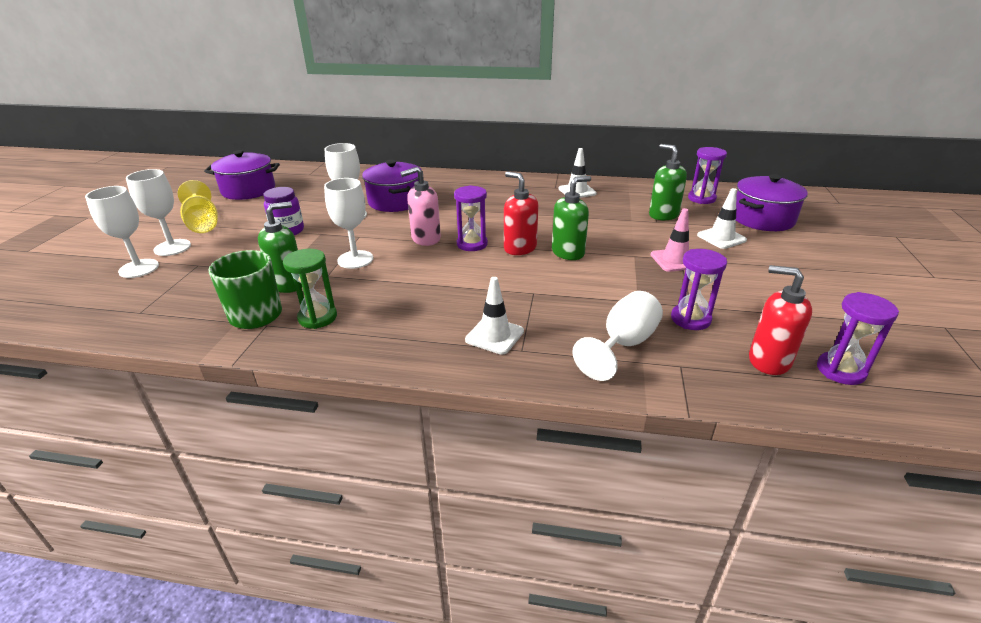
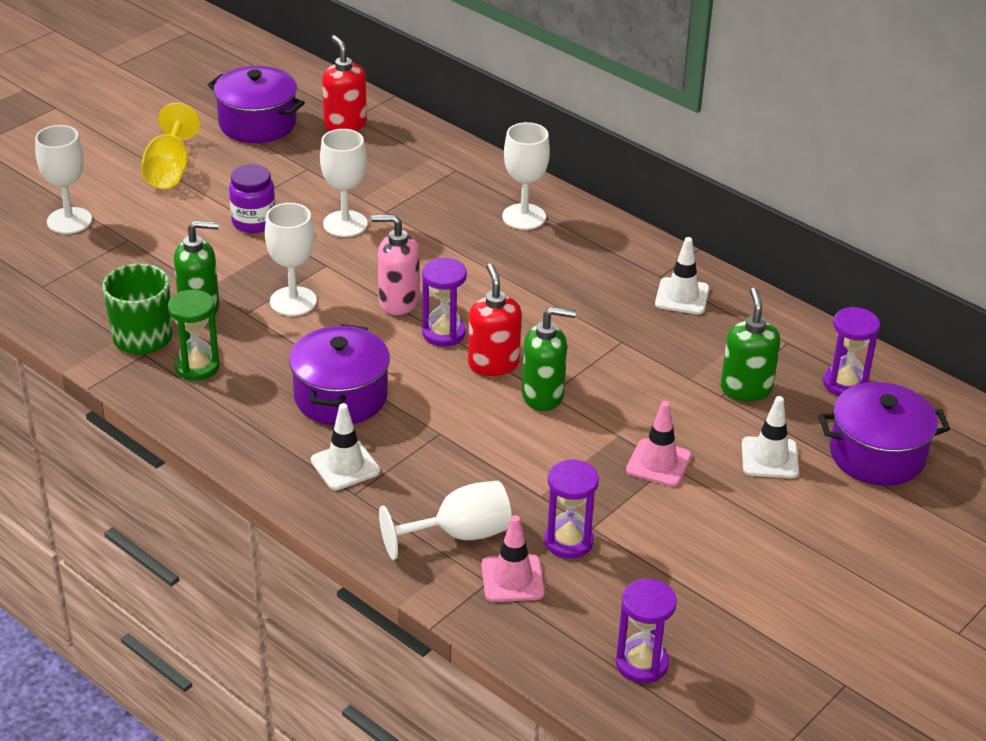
camera: 30 degrees right, 5 degrees up
white goblet [126,169,191,256] -> white goblet moved to [502,122,550,230]
purple pot [362,160,421,212] -> purple pot moved to [289,324,390,425]
red soap dispenser [749,265,812,375] -> red soap dispenser moved to [322,35,367,131]
none -> pink traffic cone [481,515,545,602]

